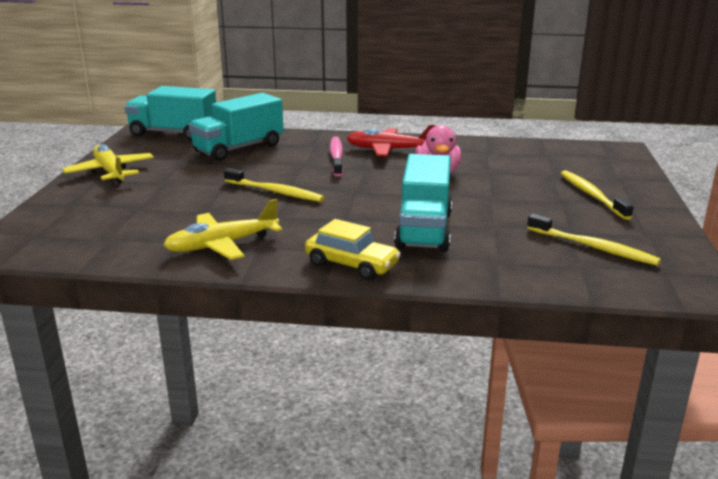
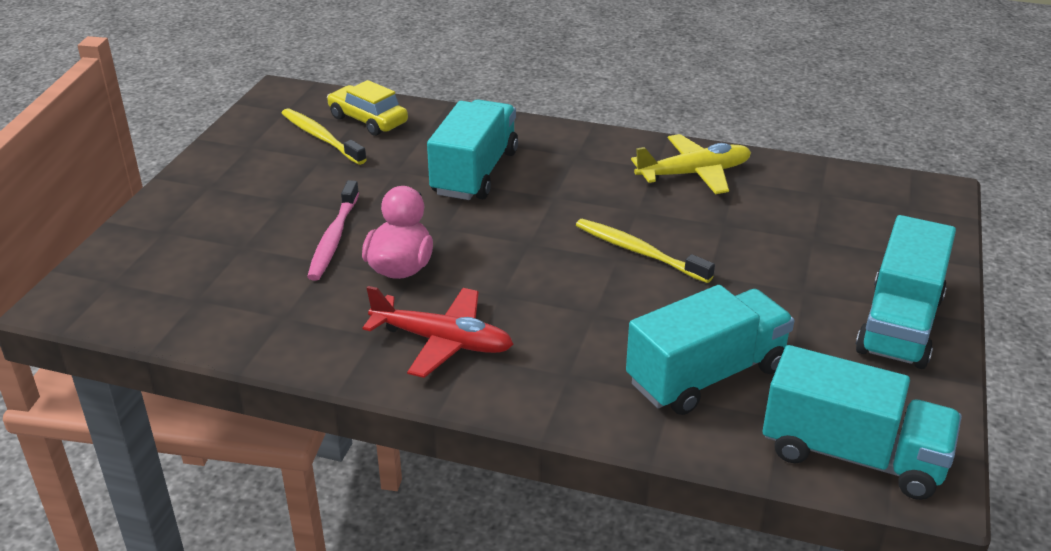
camera: 170 degrees left, 10 degrees up
yellow plane [62,144,154,184] -> turquoise truck [856,215,956,369]
yellow car [305,219,401,280] -> yellow car moved to [327,80,408,136]
pink toothbrush [330,136,343,177] -> pink toothbrush moved to [307,180,359,281]
yellow toothbrush [561,170,634,220] -> none

